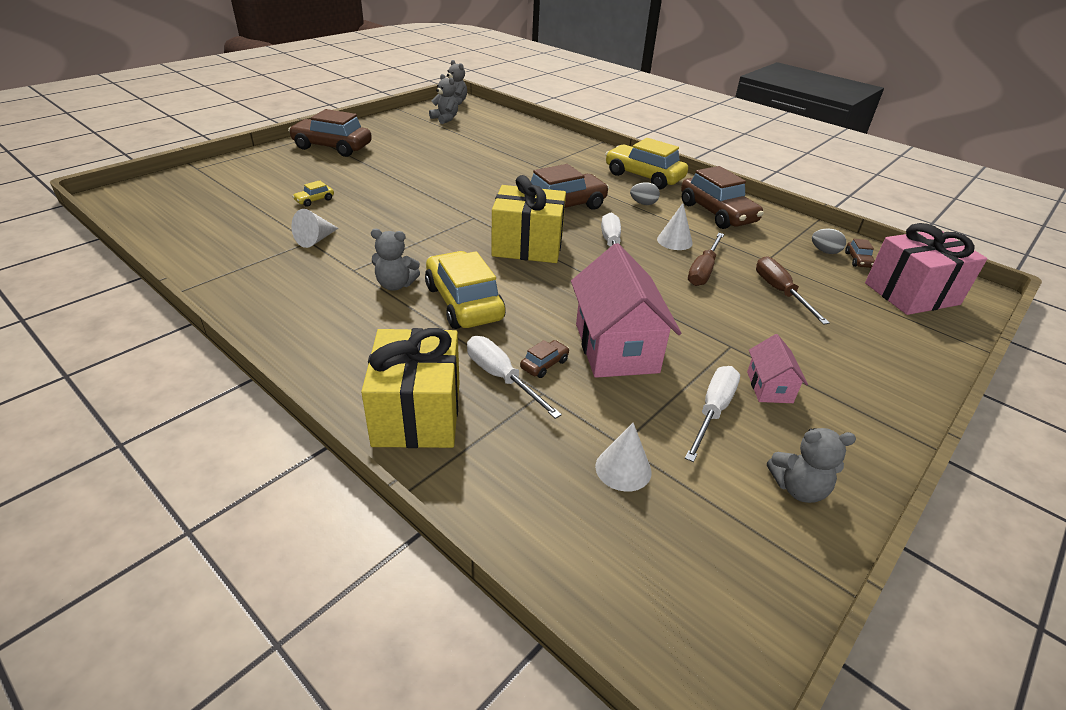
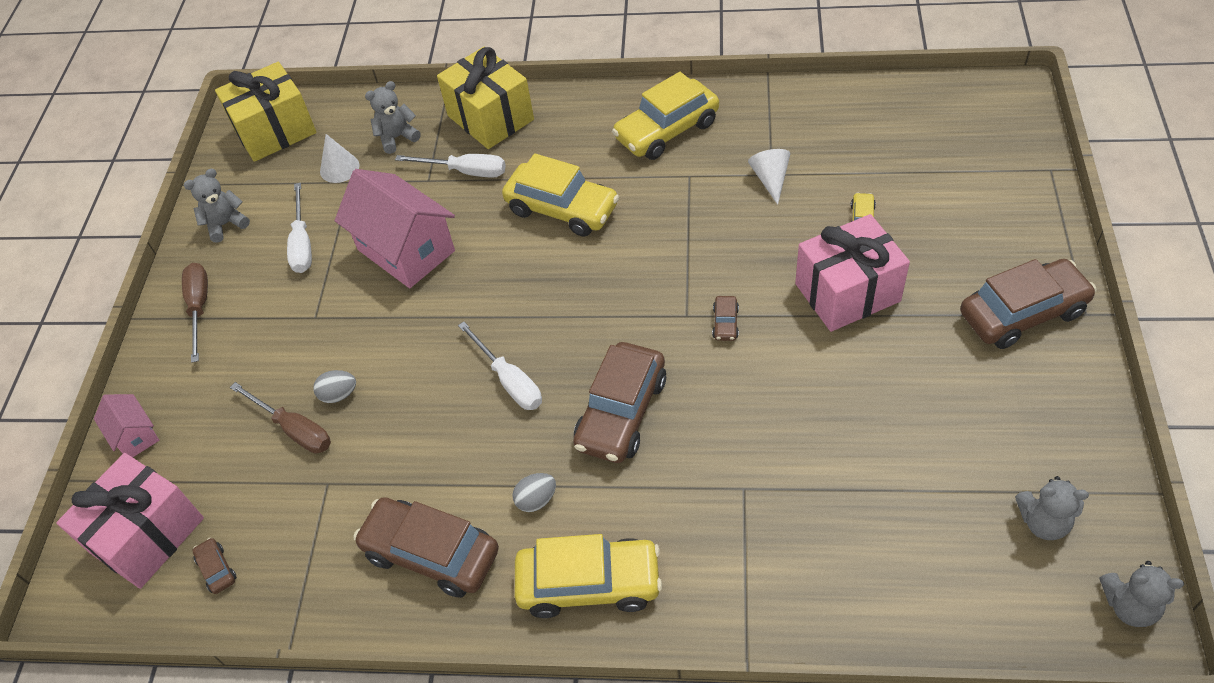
camera: 150 degrees right, 15 degrees up
grey teddy bear [371,229,420,290] -> grey teddy bear moved to [365,81,421,154]
yellow gift [491,175,566,263] -> yellow gift moved to [215,62,317,162]
brown car [520,340,569,378] -> brown car moved to [712,296,739,341]
white cone [657,203,693,250] -> none
brown screwdriver [688,233,724,286] -> brown screwdriver moved to [182,263,208,363]
pink house [747,334,808,403] -> pink house moved to [94,394,159,457]
grey egg [812,229,846,254] -> grey egg moved to [313,370,356,403]
none -> yellow car [612,72,719,160]
none -> pink gift [795,214,910,332]

